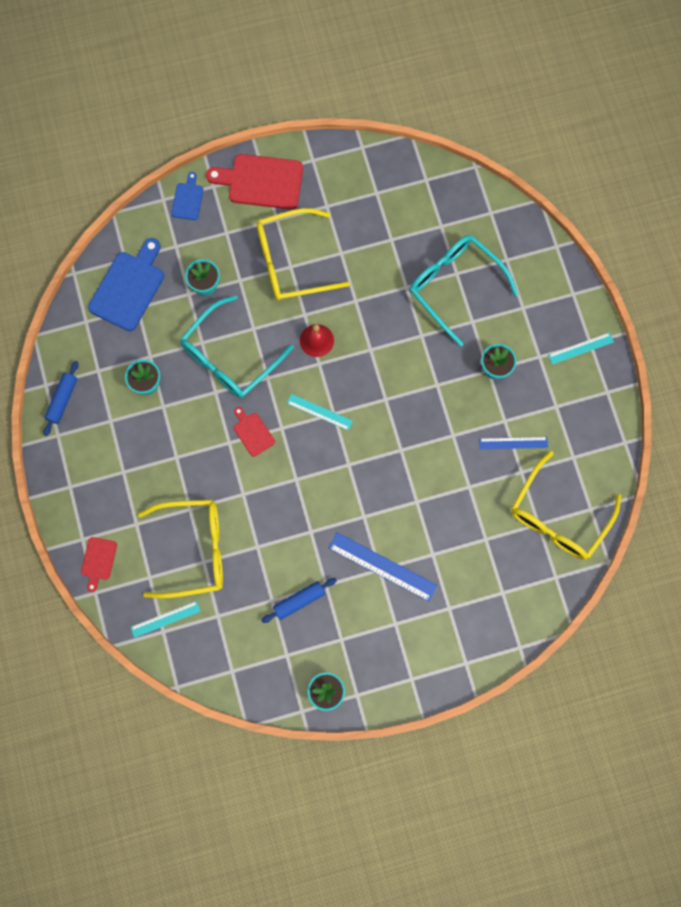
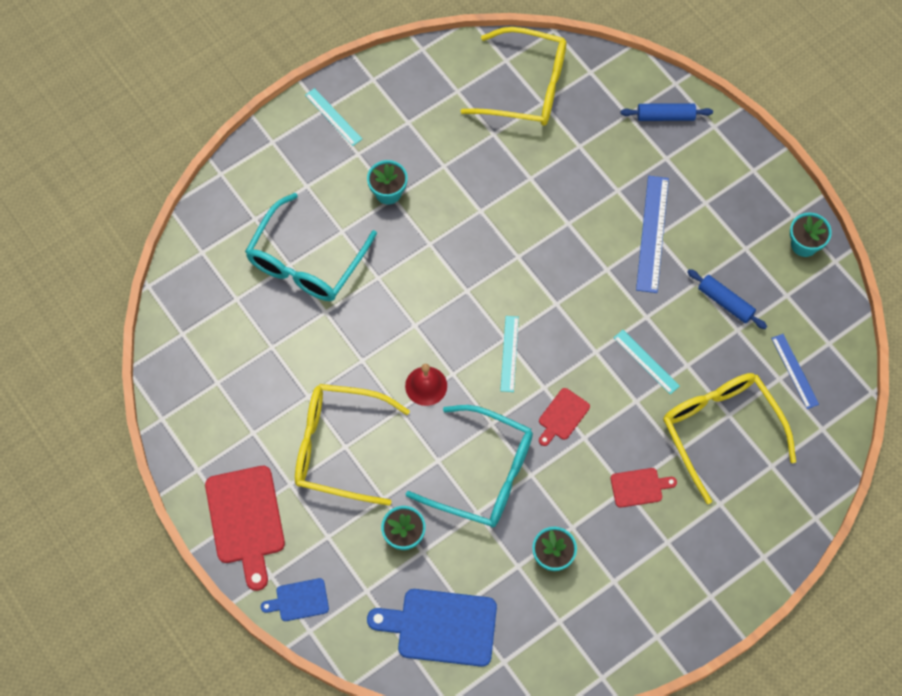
camera: 110 degrees left, 10 degrees down
blue rolling pin [43,361,78,436] -> blue rolling pin moved to [621,103,713,121]
red cutting board [81,537,117,592] -> red cutting board moved to [611,468,677,508]
turquoise ruler [131,601,201,638] -> turquoise ruler moved to [613,330,680,394]
yellow glasses [256,208,350,301] -> yellow glasses turned 135 degrees clockwise [295,384,410,506]
blue ruler [479,437,548,449] -> blue ruler moved to [771,334,819,409]

